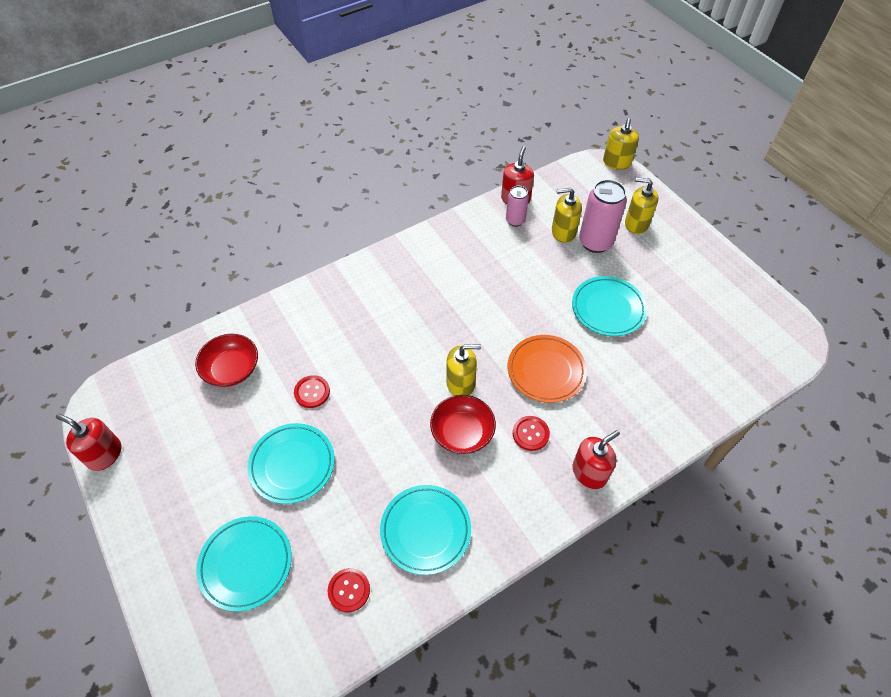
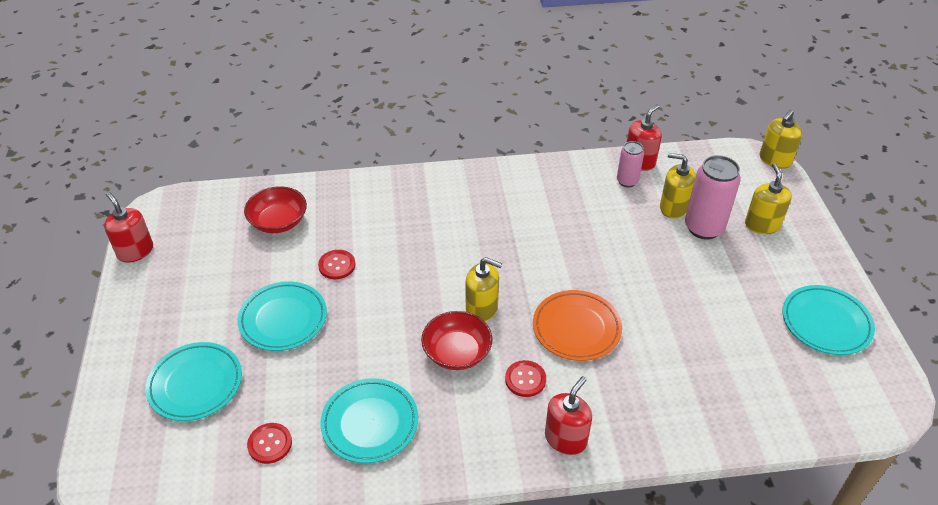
camera: 25 degrees right, 10 degrees down
turquoise plate [572,276,647,336] -> turquoise plate moved to [782,285,875,355]
red soap dispenser [573,430,620,489] -> red soap dispenser turned 45 degrees counterclockwise [545,376,592,455]
yellow soap dispenser [625,177,658,234] -> yellow soap dispenser turned 45 degrees clockwise [745,163,792,234]

